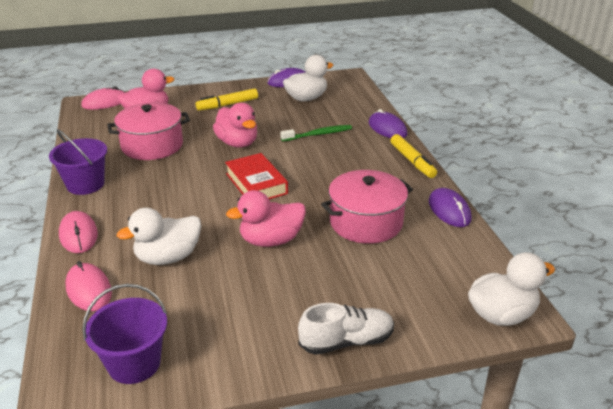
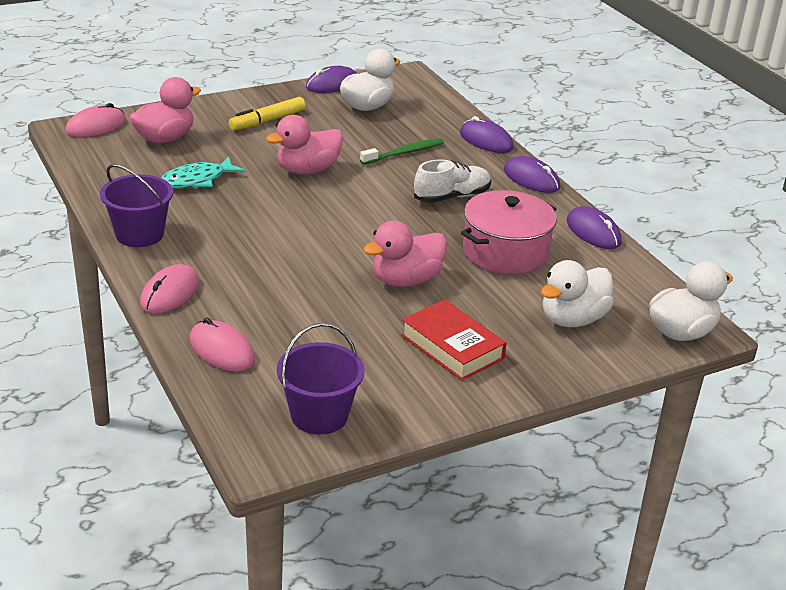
camera: 15 degrees left, 0 degrees up
pink mouse [59,211,98,253] -> pink mouse turned 60 degrees clockwise [140,264,200,314]
pink pot [107,103,190,160] -> turquoise fish [161,157,245,188]
white duck [117,208,201,265] -> white duck moved to [541,260,614,327]
pink duck [213,103,257,148] -> pink duck turned 105 degrees clockwise [266,115,343,175]
red book [225,153,288,199] -> red book moved to [401,300,507,381]
white shoe [298,303,394,355] -> white shoe moved to [414,159,491,203]
yellow marker [390,134,437,178] -> purple mouse [504,156,560,193]

